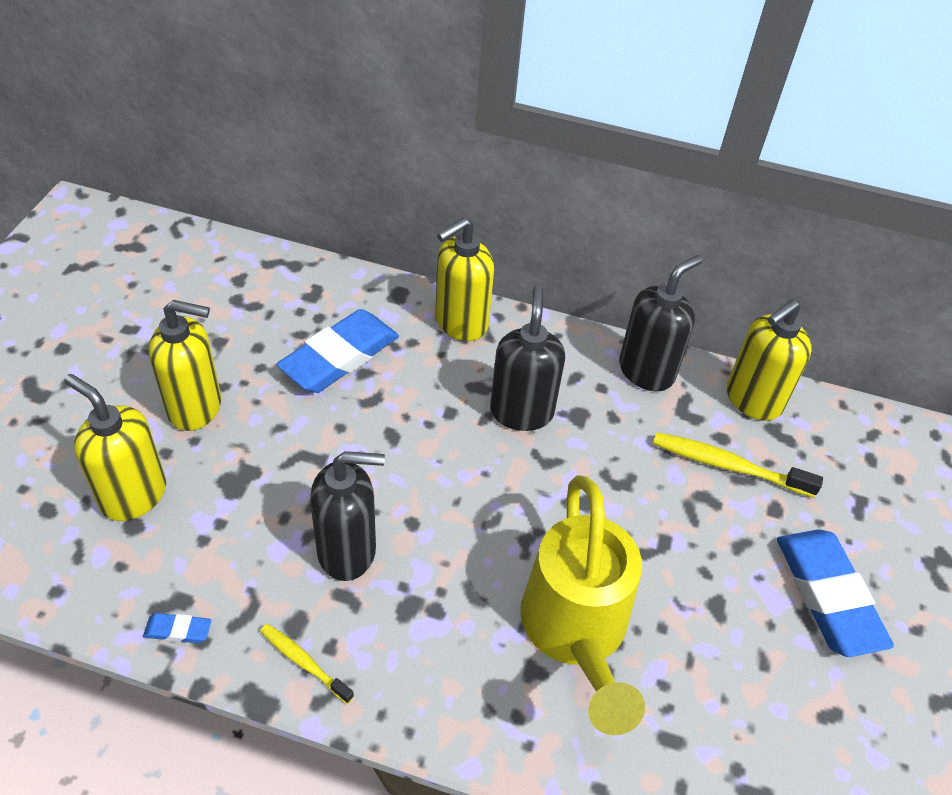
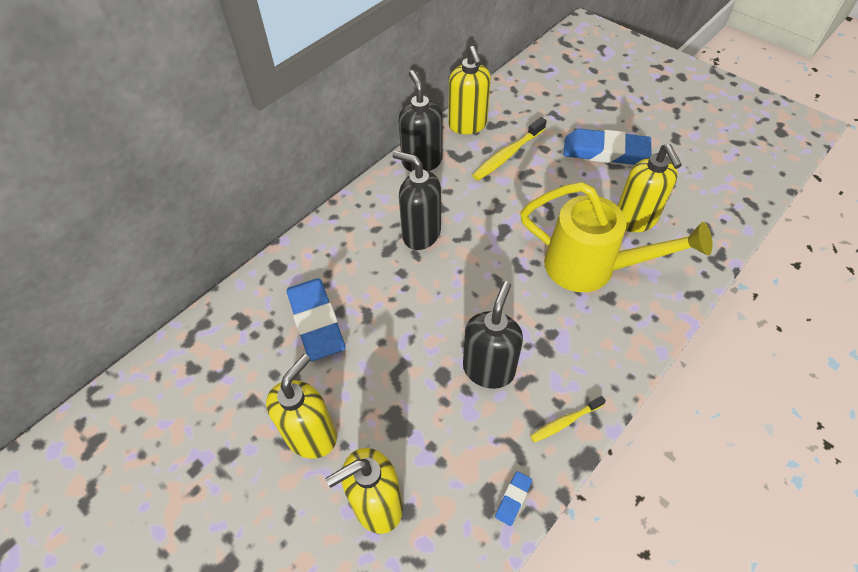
camera: 60 degrees left, 5 degrees up
yellow soap dispenser [435,217,494,341] -> yellow soap dispenser moved to [618,144,682,232]

